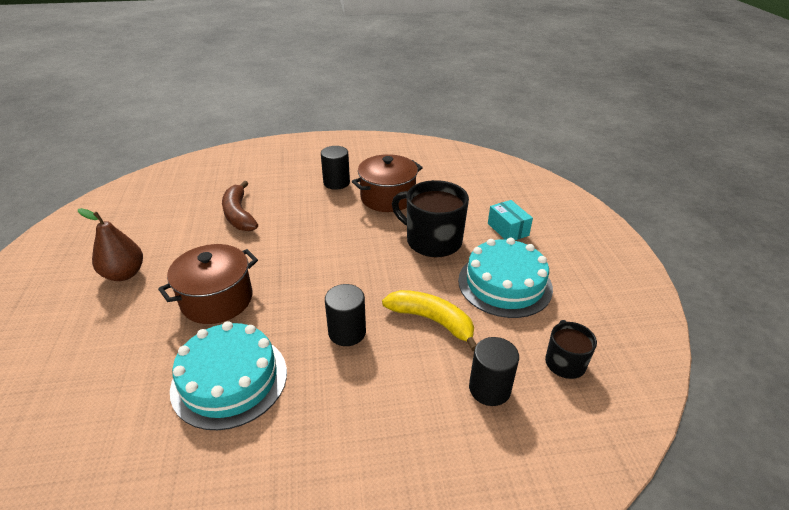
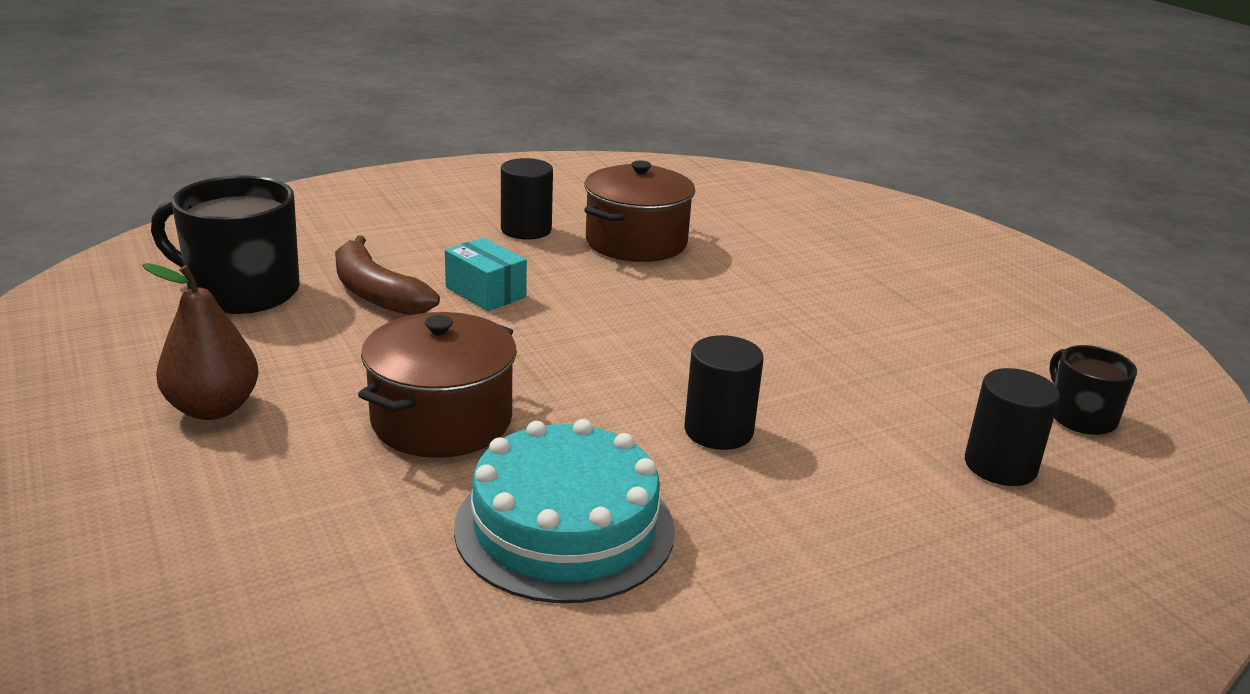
camera: 20 degrees left, 10 degrees down
yellow banana [382,290,477,351] -> none
black mug [392,180,469,257] -> black mug moved to [151,175,300,314]
turquoise cake [458,238,553,318] -> none
turquoise box [488,200,533,240] -> turquoise box moved to [445,237,527,311]

